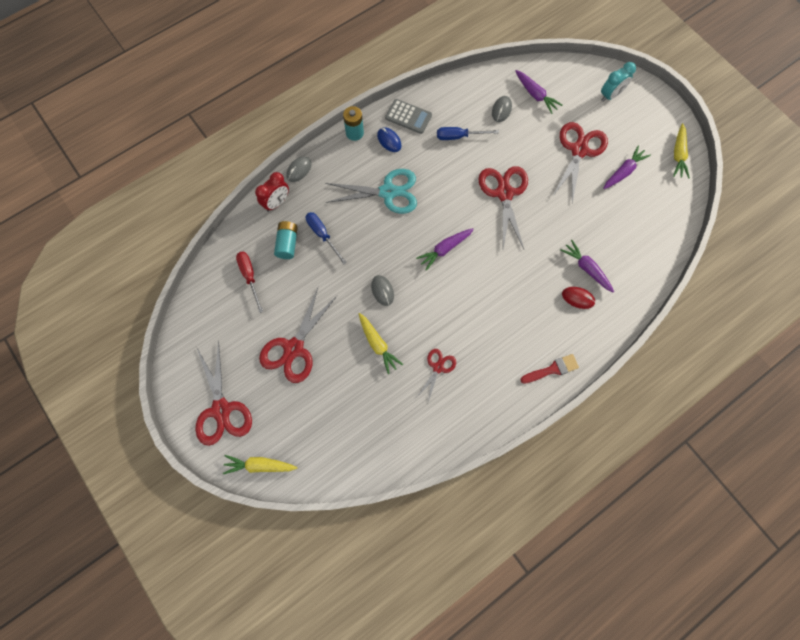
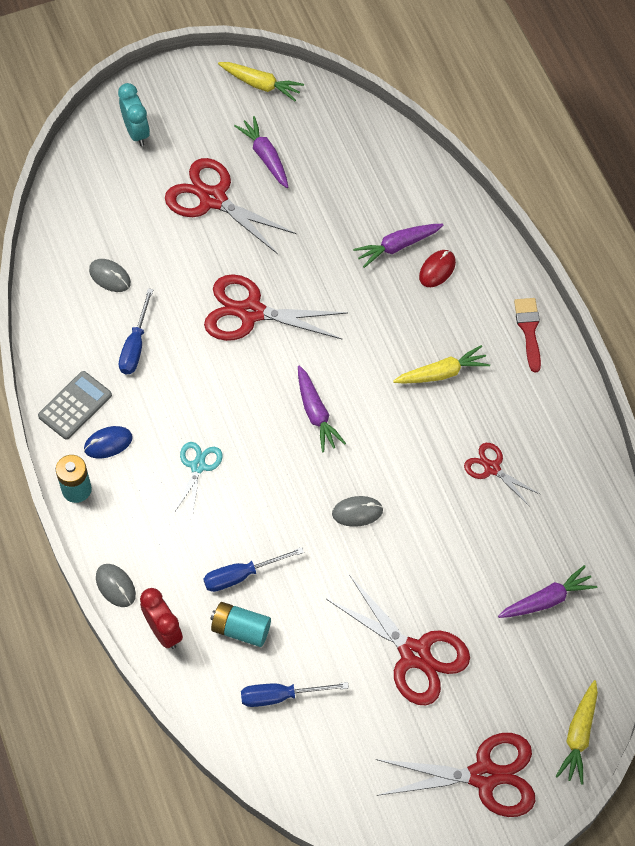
camera: 75 degrees left, 10 degrees down
red screwdriver [236,252,263,313] -> blue screwdriver [241,682,349,707]
turquoise scissors [325,169,417,214] -> turquoise scissors [176,442,223,511], size x0.54
yellow carrot [359,313,403,374] -> yellow carrot moved to [393,345,490,384]
purple carrot [515,70,562,114] -> purple carrot moved to [498,565,597,618]

